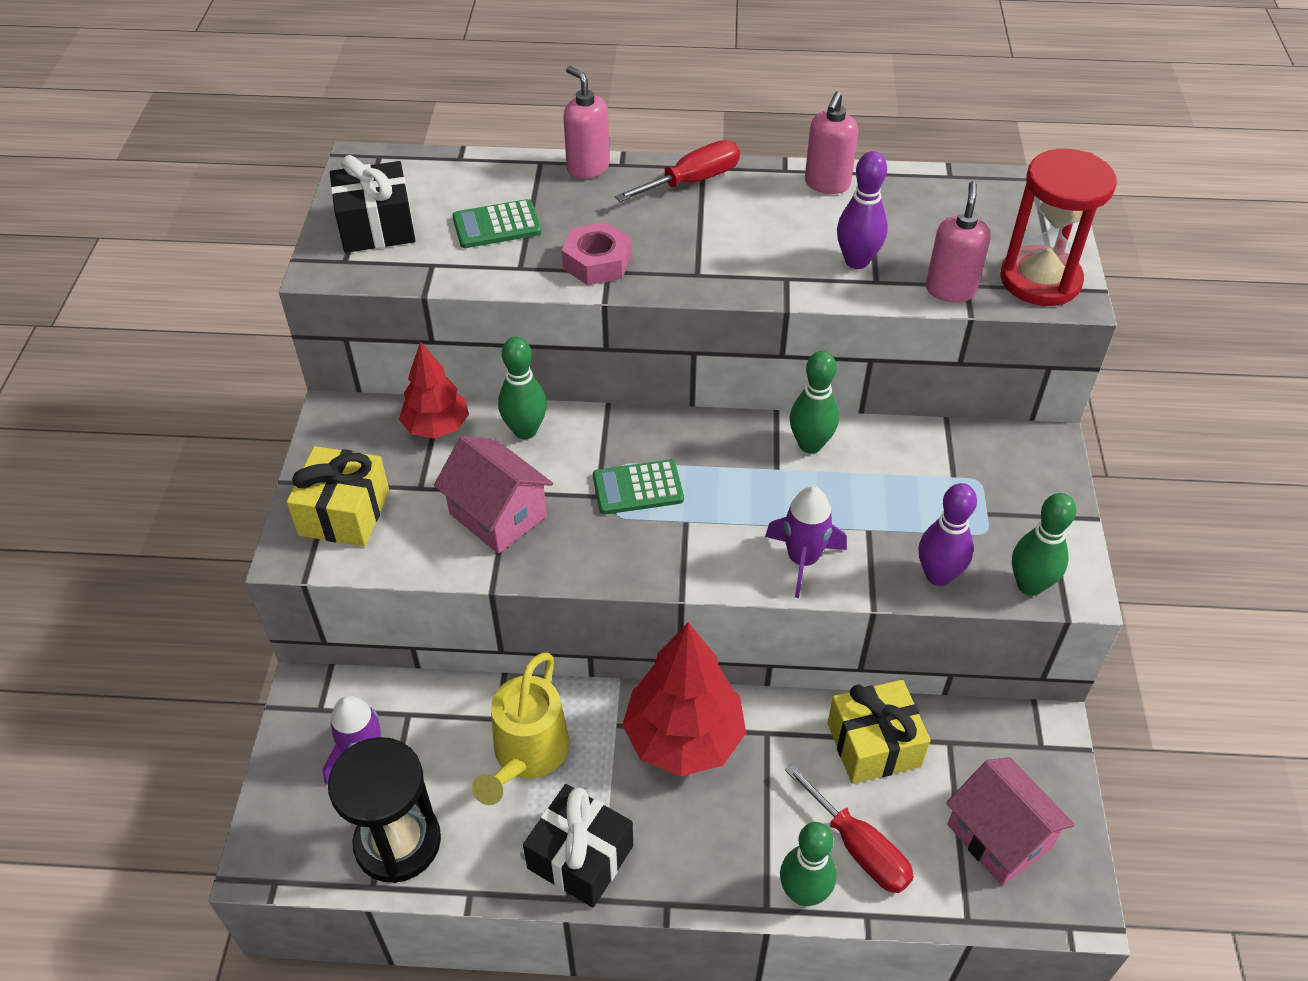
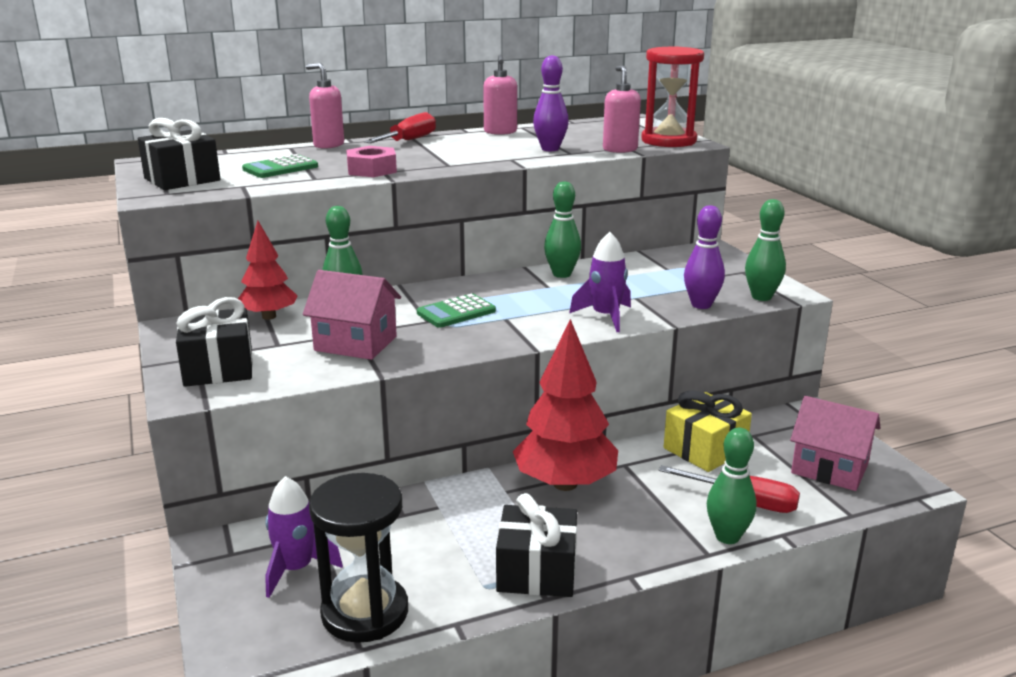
camera: 25 degrees left, 25 degrees down
yellow gift [287,446,389,546] -> black gift [176,297,253,387]
yellow watering can [472,652,569,805] -> none

